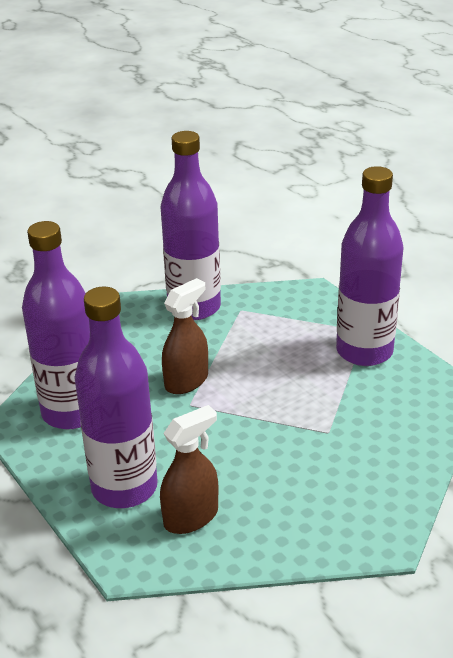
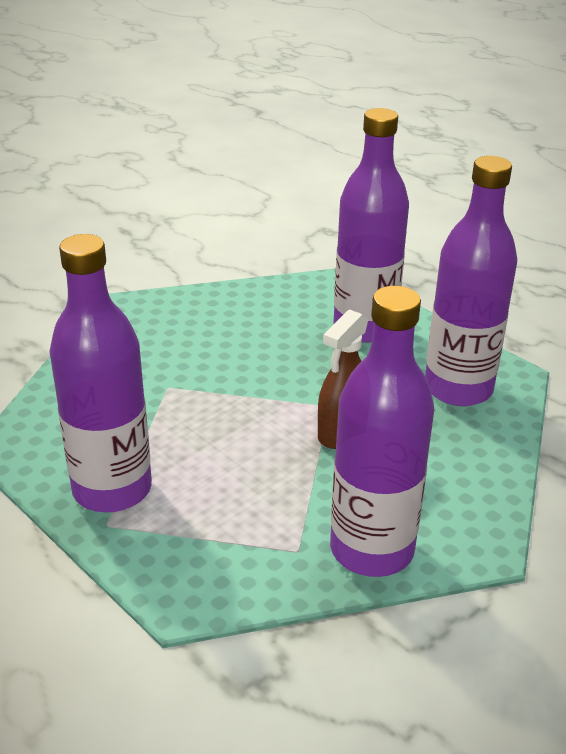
camera: 170 degrees right, 0 degrees up
brown spray bottle [160,405,218,534] -> none

